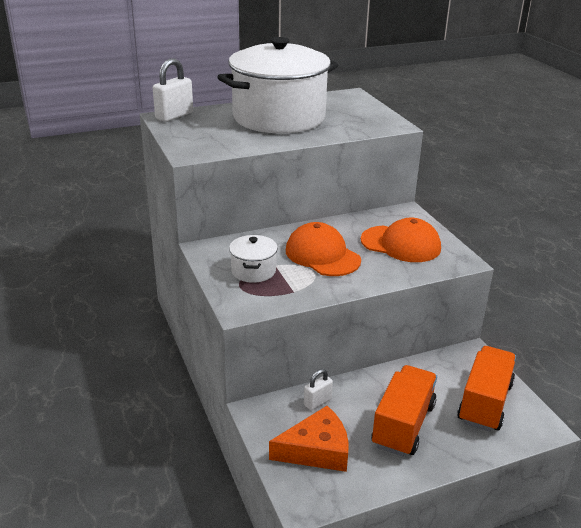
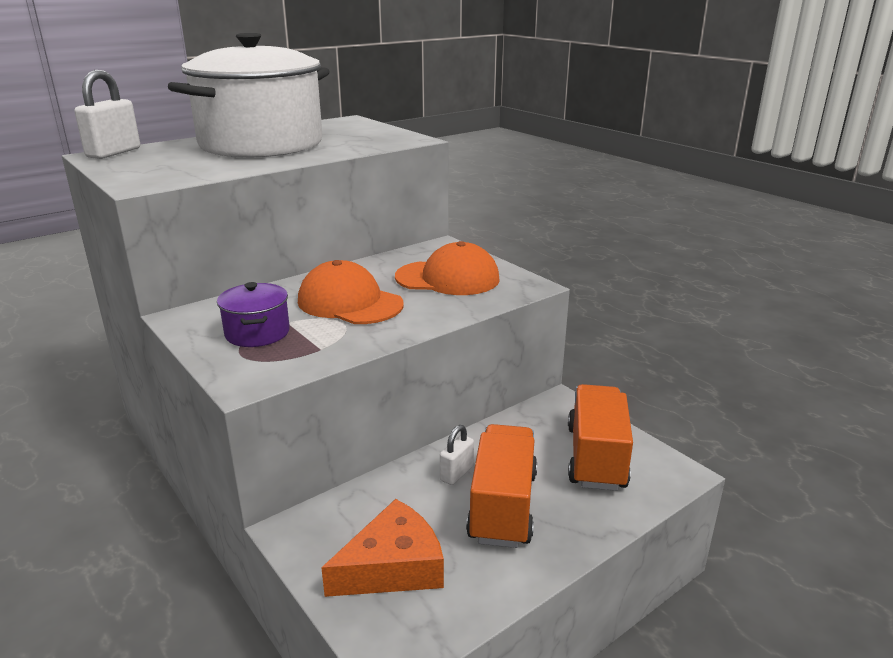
camera: 15 degrees left, 5 degrees down
white pot [229,235,278,283] -> purple pot [217,282,290,347]
white padlock [304,369,333,410] -> white padlock moved to [440,425,474,485]

